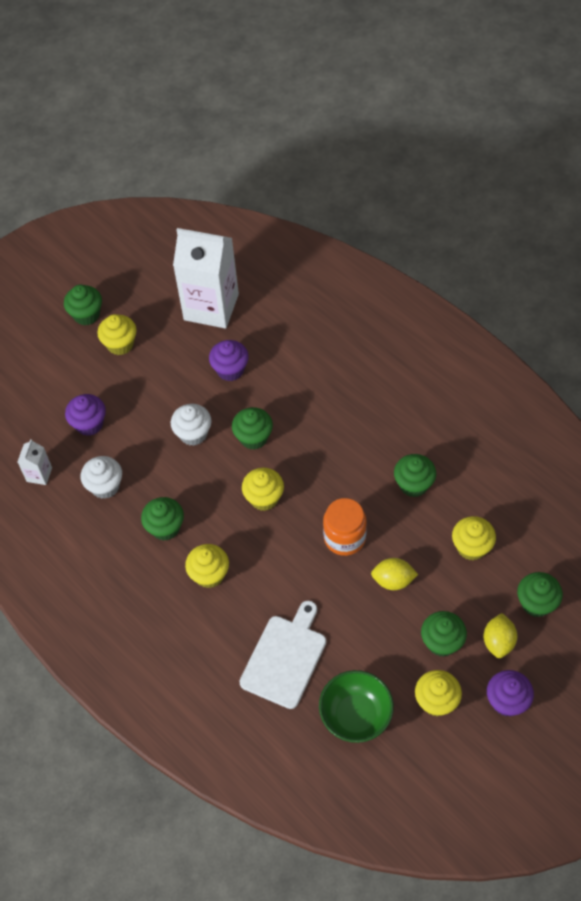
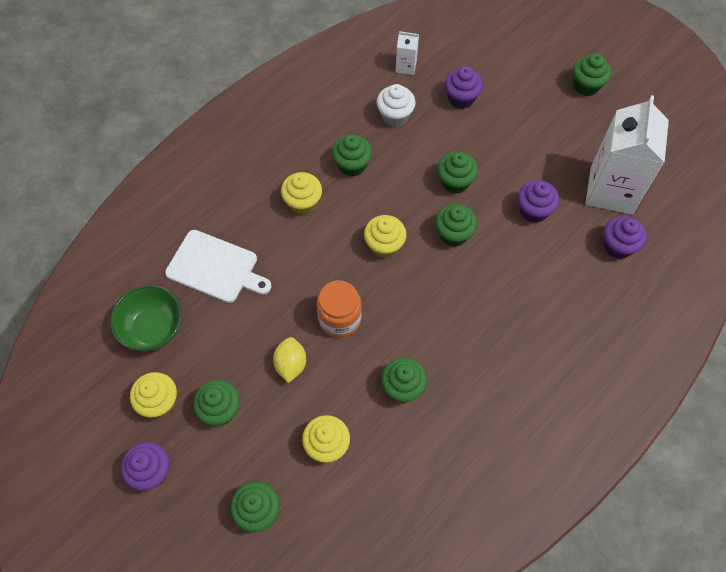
camera: 85 degrees right, 5 degrees up
yellow cupcake [97,314,136,355] -> none
white cupcake [171,404,211,446] -> green cupcake [437,152,478,194]
yellow lemon [484,613,517,658] -> none
none -> purple cupcake [604,216,647,259]

